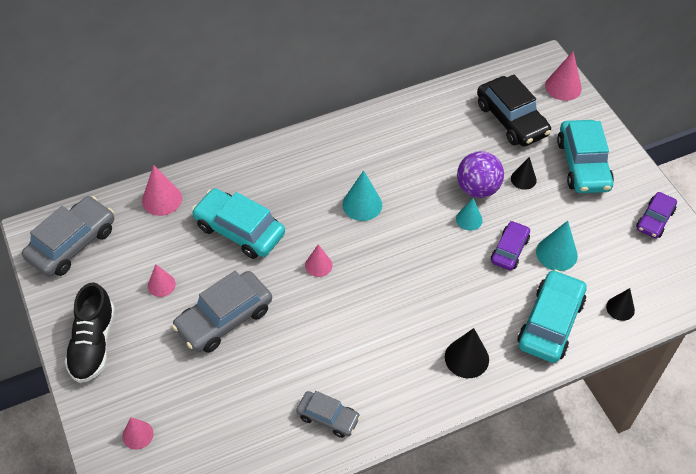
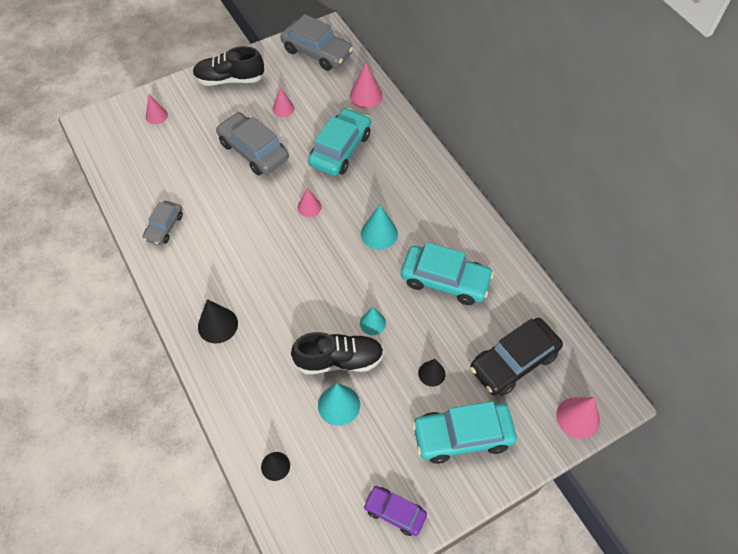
camera: 85 degrees right, 5 degrees up
purple ball [457,151,504,198] -> none
purple car [491,221,530,270] -> black shoe [291,332,384,374]
turquoise car [517,269,587,363] -> turquoise car moved to [401,242,494,305]

